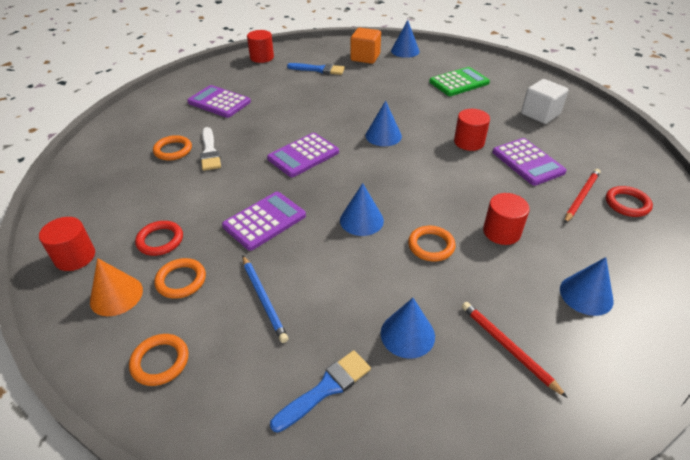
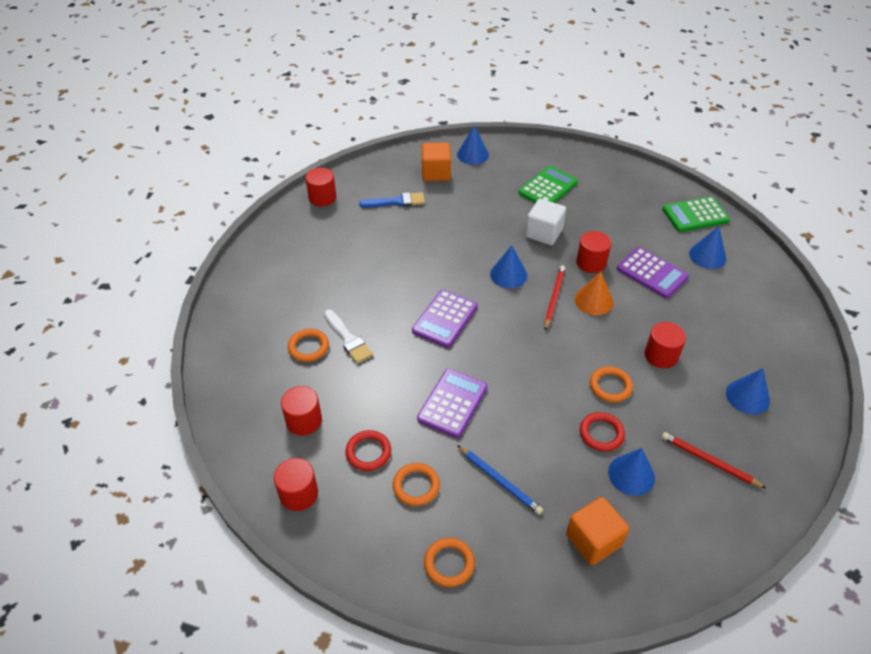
camera: 20 degrees left, 5 degrees up
orange cone [90,258,143,316] -> orange cone moved to [575,271,613,315]
purple calculator [187,85,251,118] -> none
blue brush [270,350,371,433] -> orange cube [566,497,629,565]
blue cone [340,183,384,236] -> blue cone moved to [689,226,726,269]
white cube [521,79,568,124] -> white cube moved to [525,199,566,245]
red pencil [564,169,601,224] -> red pencil moved to [544,265,566,330]
red ring [606,186,653,217] -> red ring moved to [580,412,625,452]
none -> red cylinder [281,386,322,436]
none -> green calculator [662,197,730,232]

